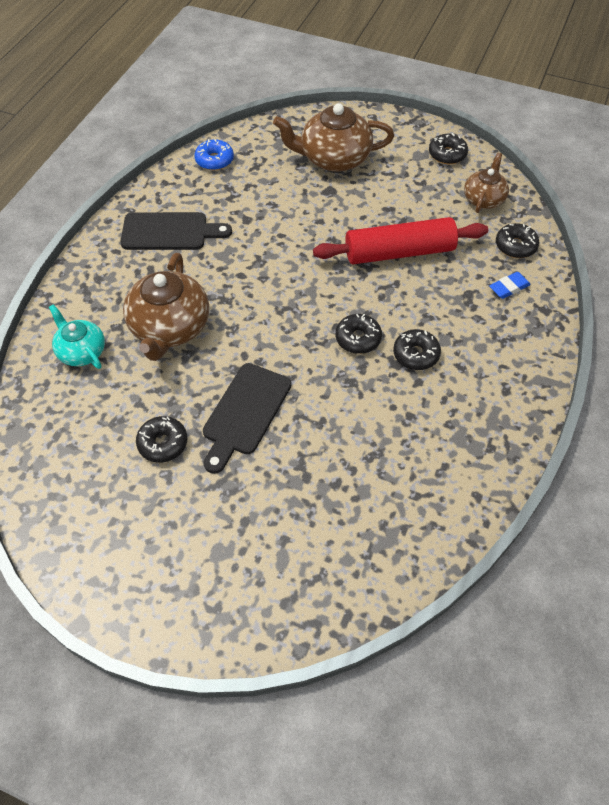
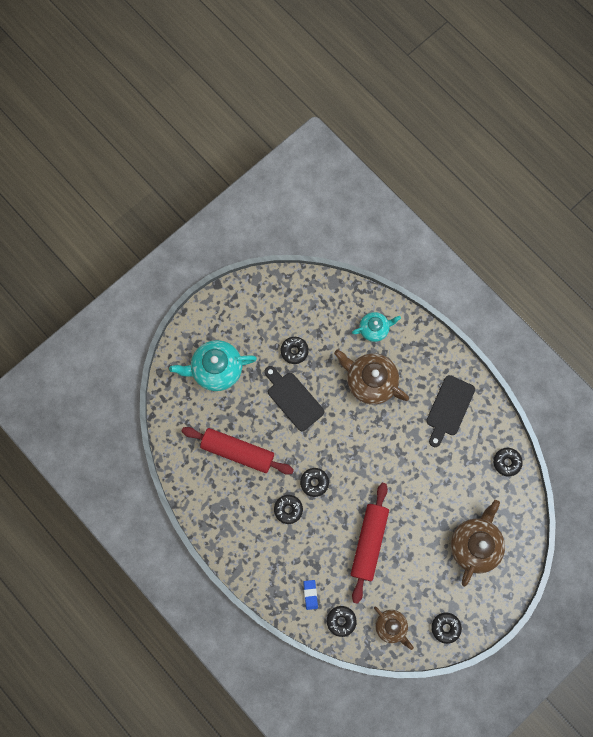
camera: 115 degrees right, 20 degrees up
blue donut [194,139,234,170] -> black donut [493,448,523,477]
none -> turquoise teapot [169,340,257,391]
none -> red rolling pin [181,427,294,475]

